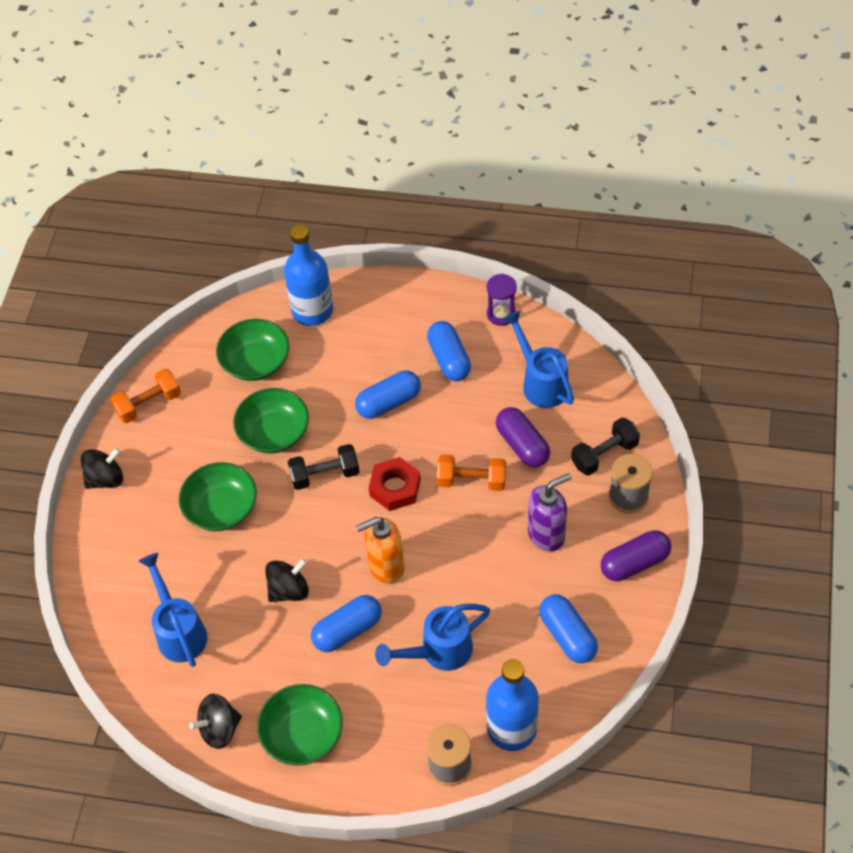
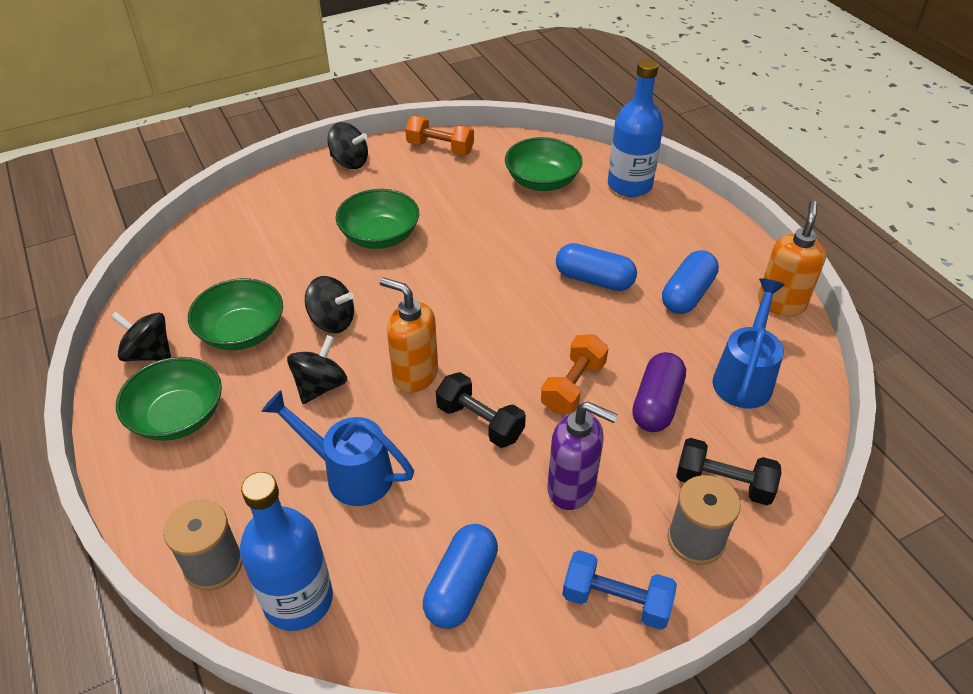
camera: 50 degrees right, 10 degrees down
blue watering can [138,553,207,667] -> none
green bowl [233,388,309,454] -> green bowl moved to [188,278,283,350]
black dumbbell [288,444,360,490] -> black dumbbell moved to [436,372,526,448]
blue capsule [311,595,382,652] -> black spinning top [287,335,347,404]
red nut [369,457,421,511] -> none
orange dumbbell [436,454,506,491] -> orange dumbbell turned 60 degrees clockwise [541,334,609,414]
purple hourglass [486,274,517,326] -> orange soap dispenser [758,200,826,316]
purple capsule [601,530,671,581] -> blue dumbbell [562,550,677,630]

